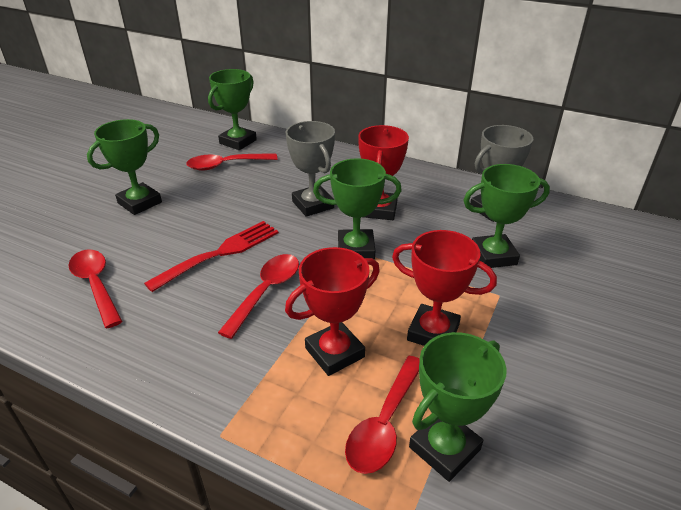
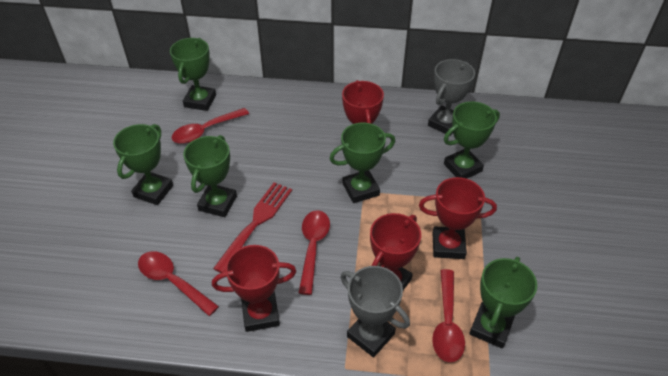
camera: 20 degrees left, 10 degrees up
grey trophy [286,121,335,217] -> grey trophy moved to [340,266,410,357]
none -> green trophy [183,135,237,217]
none -> red trophy [212,245,296,332]

